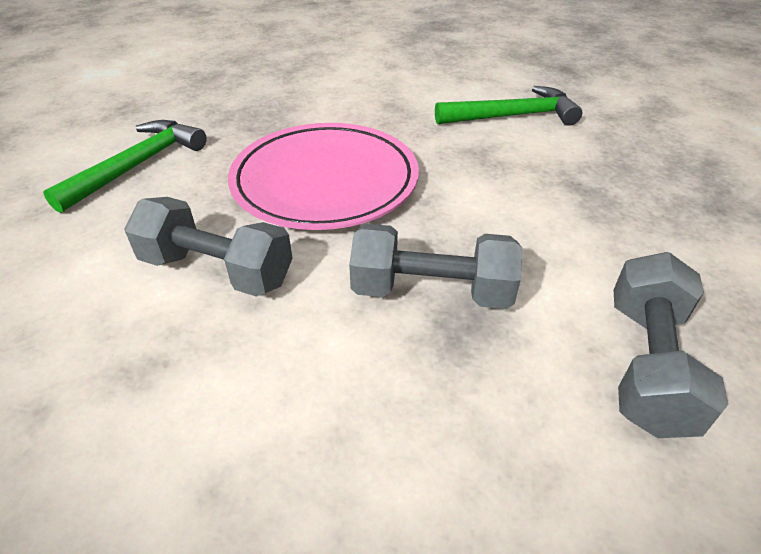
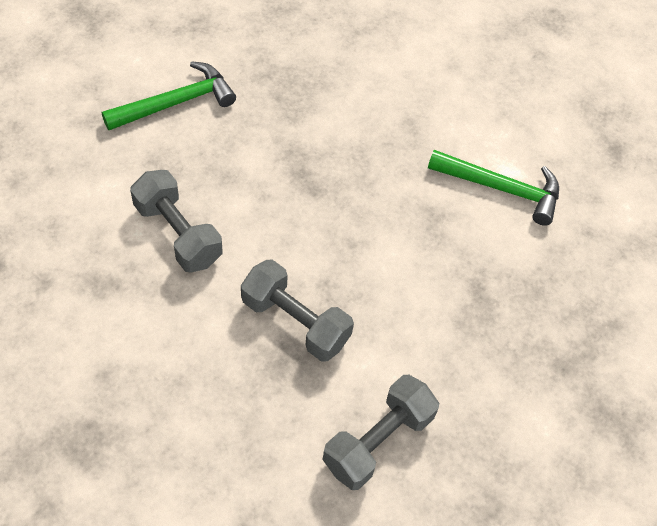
camera: 25 degrees right, 15 degrees up
pink plate [228,123,419,230] -> none

